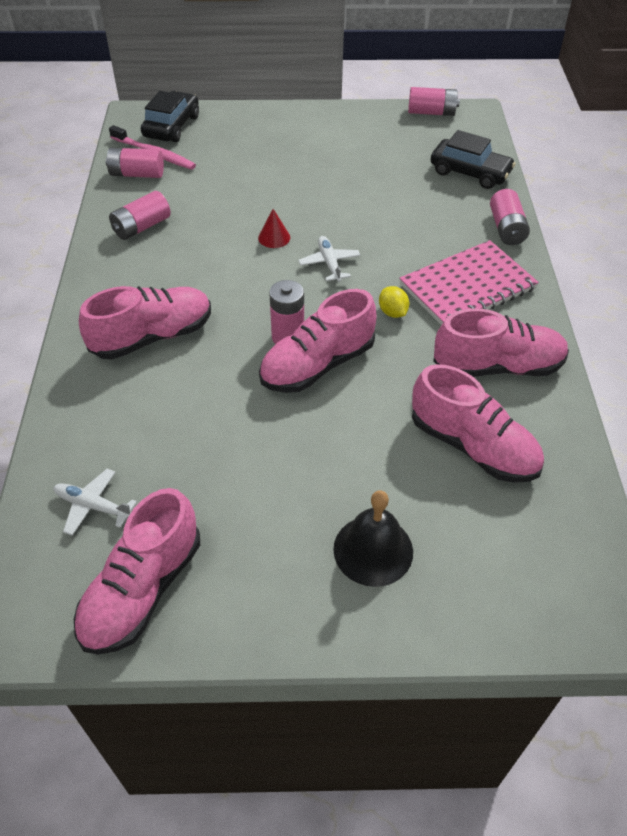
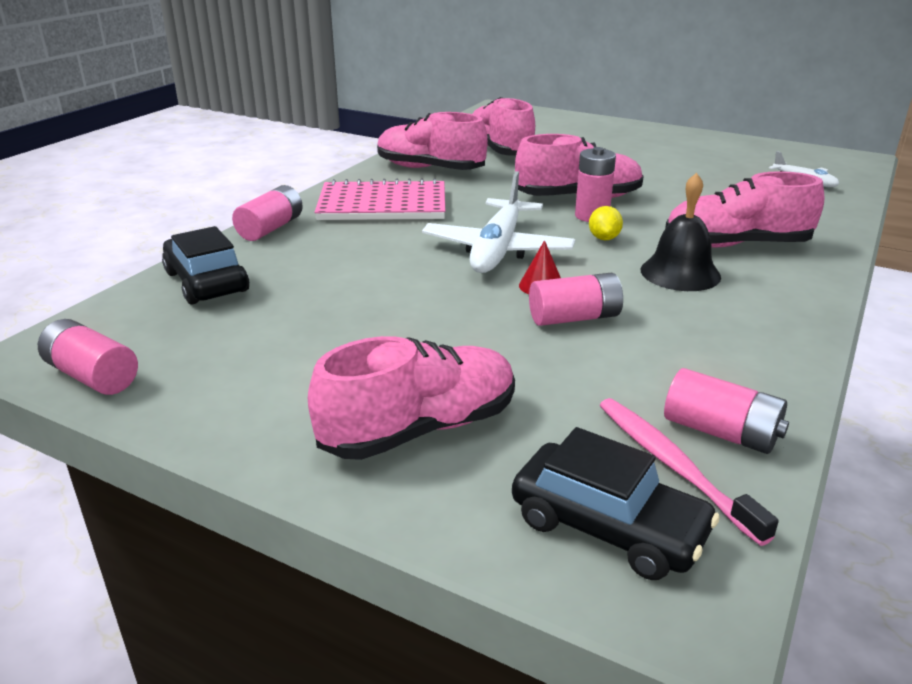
camera: 150 degrees left, 20 degrees down
pink shoe [74,488,200,655] -> pink shoe moved to [308,336,515,460]
pink battery [109,191,171,240] -> pink battery moved to [529,273,623,326]
black car [141,91,199,142] -> black car turned 105 degrees counterclockwise [512,427,720,580]
white plane [298,236,361,282] -> white plane [422,171,575,273], size x1.94
black bell [333,491,413,587] -> black bell moved to [641,173,721,291]
yellow lemon [379,286,409,318] -> yellow lemon moved to [589,206,623,240]

